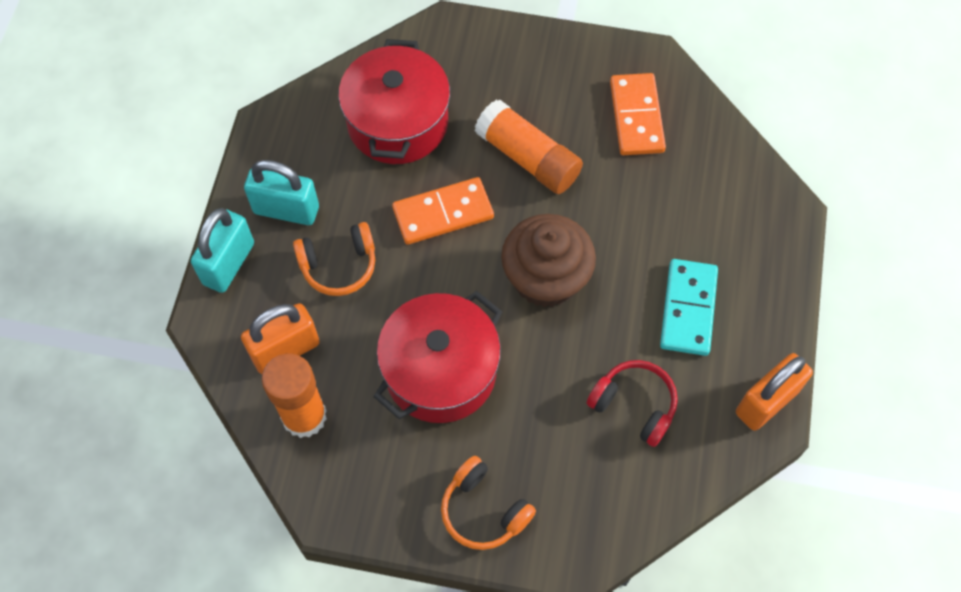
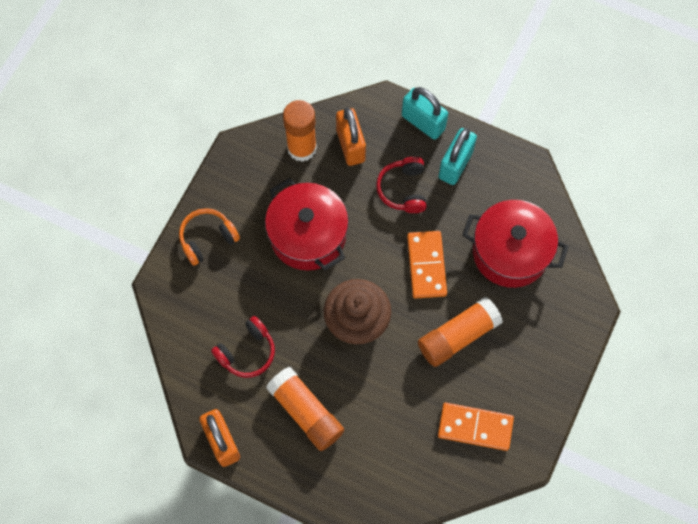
camera: 105 degrees right, 5 degrees up
orange headphones [293,222,375,296] -> red headphones [376,157,427,213]
turquoise domino [660,259,718,356] -> orange glue stick [266,367,344,451]

